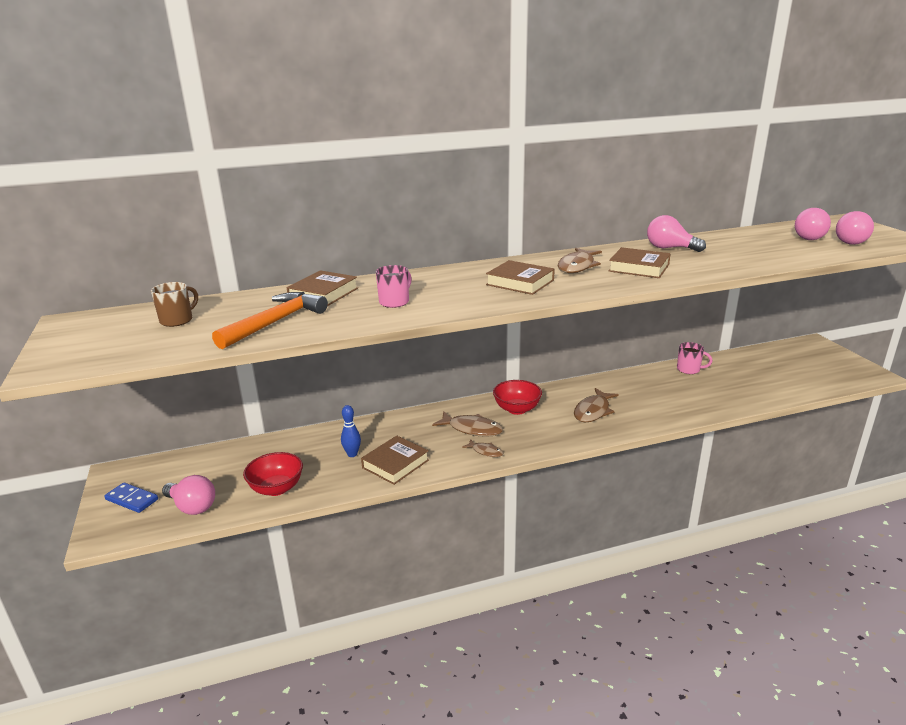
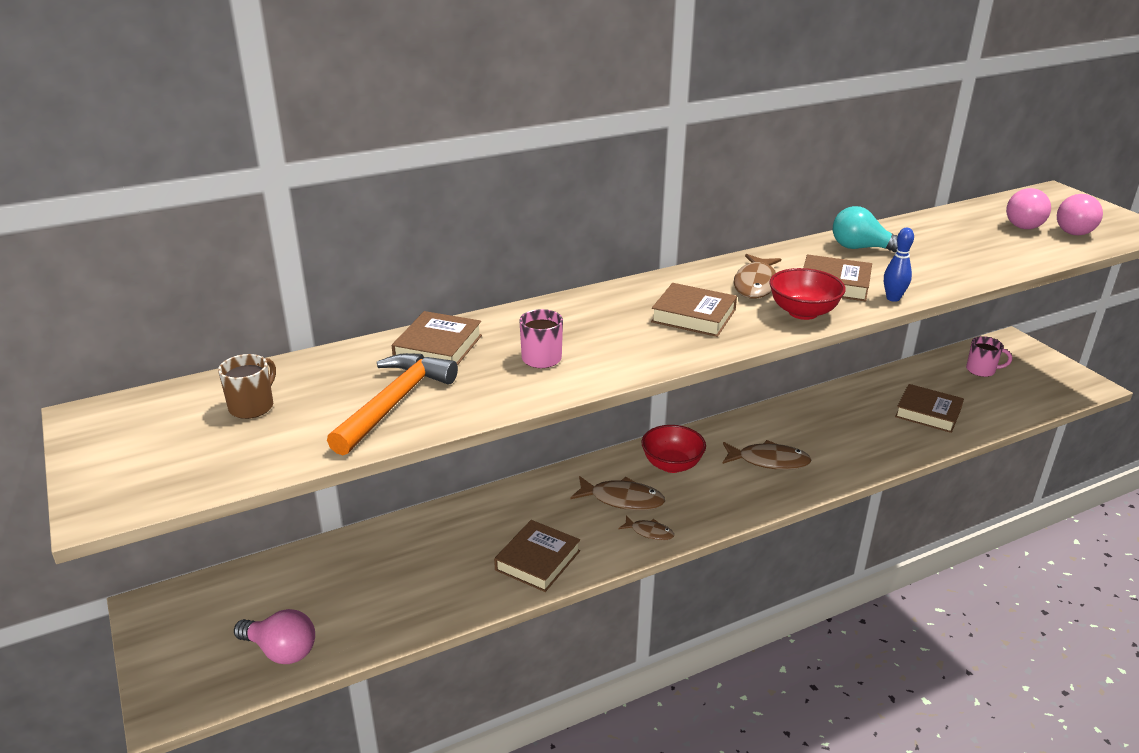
camera: 10 degrees left, 5 degrees up
blue domino [104,482,158,513] -> none
red bowl [243,452,303,496] -> red bowl moved to [769,268,846,320]
blue bowling pin [341,405,361,457] -> blue bowling pin moved to [884,228,914,302]
brown fish [574,388,619,422] -> brown fish turned 105 degrees counterclockwise [722,440,811,470]
pink light bulb [647,215,706,252] -> turquoise light bulb [833,206,897,252]
pink mug [677,342,712,374] -> pink mug moved to [966,336,1012,377]
none -> brown book [895,384,964,433]

